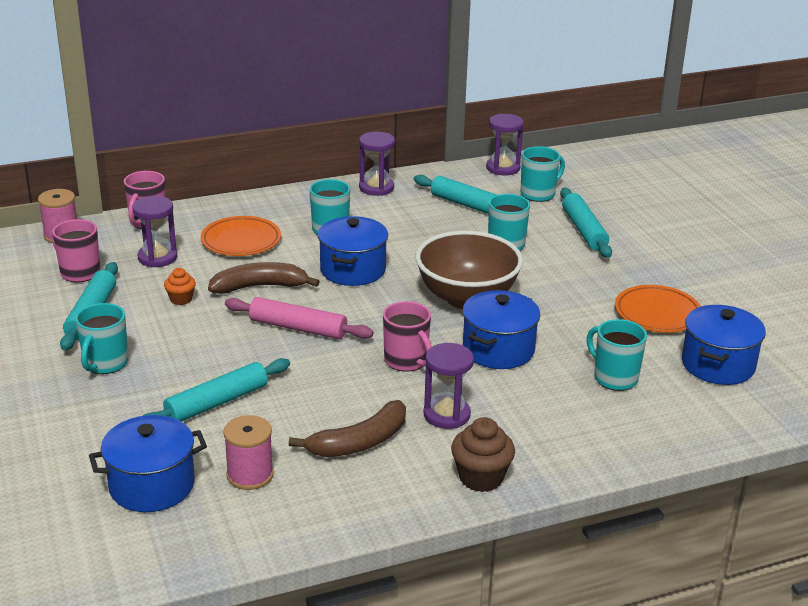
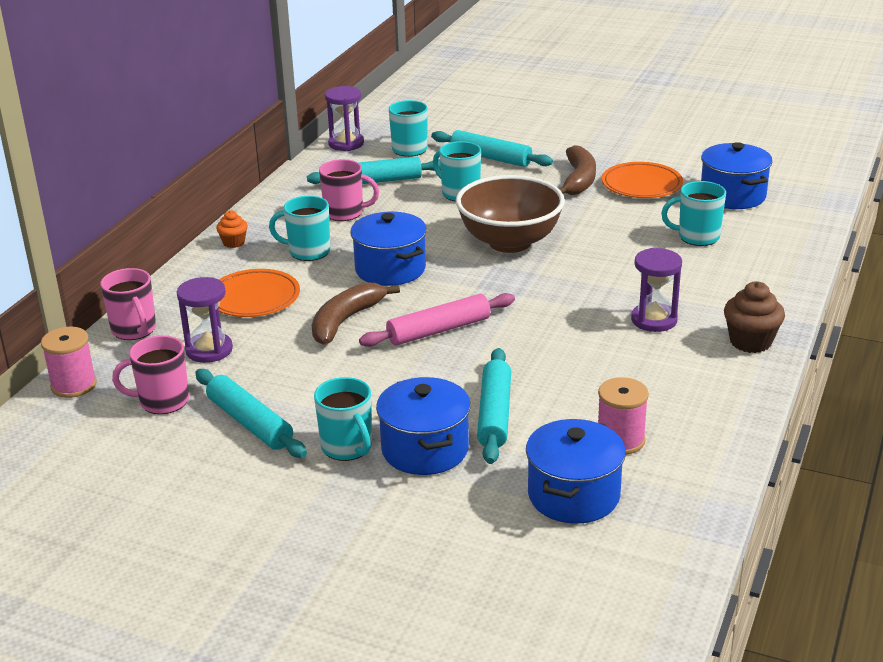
camera: 45 degrees left, 0 degrees up
orange cupcake [164,268,196,305] -> orange cupcake moved to [216,210,248,248]
brown banana [289,400,406,457] -> brown banana moved to [558,145,596,195]
purple hourglass [359,132,395,196] -> none
pink mug [383,301,432,372] -> pink mug moved to [319,159,379,221]
blue pot [462,290,540,369] -> blue pot moved to [376,377,471,475]

